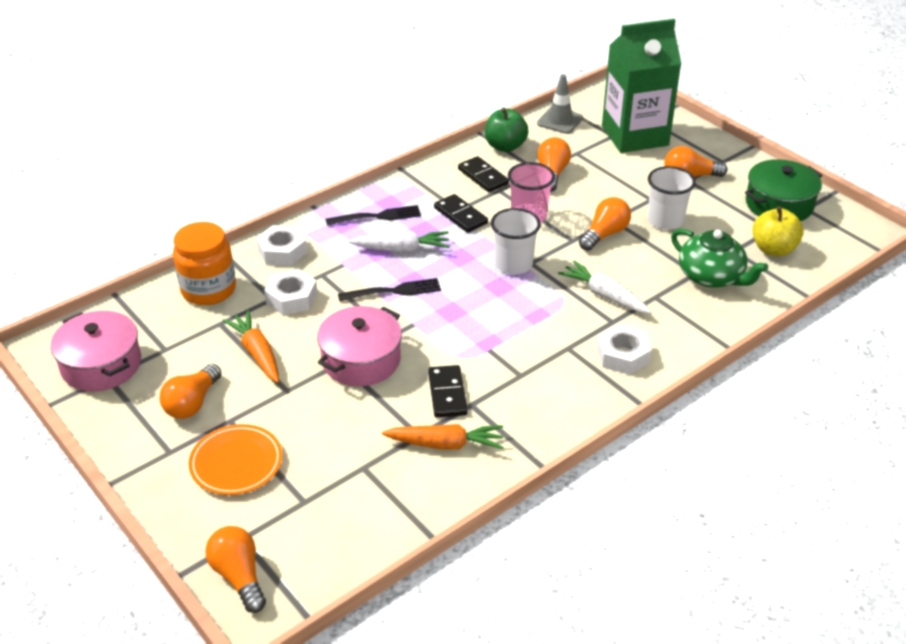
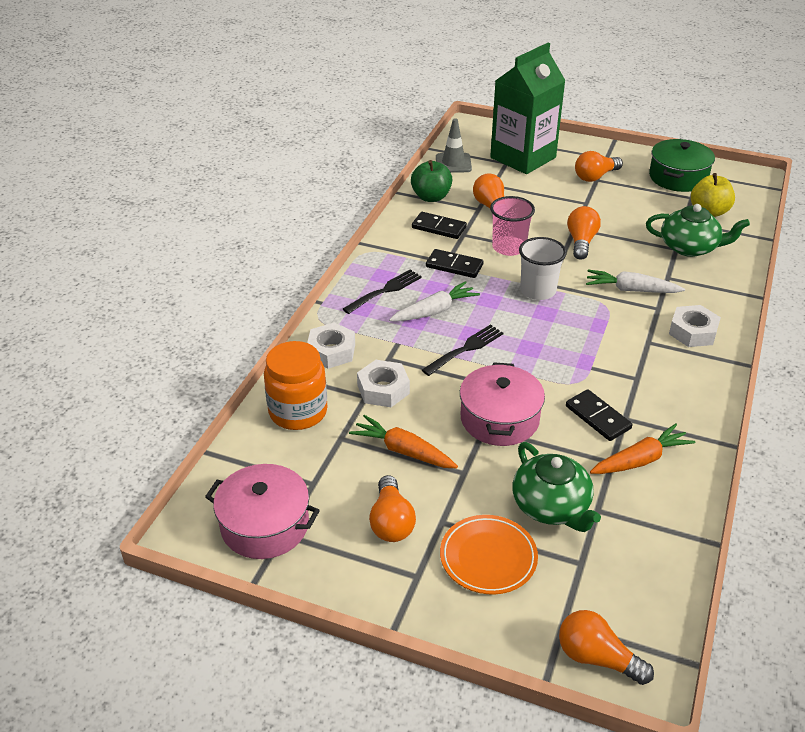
camera: 30 degrees left, 0 degrees up
white cup [648,166,696,230] -> none
none -> green teapot [512,442,601,532]

